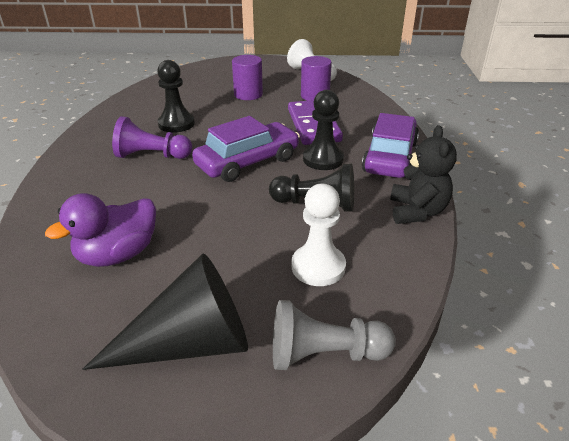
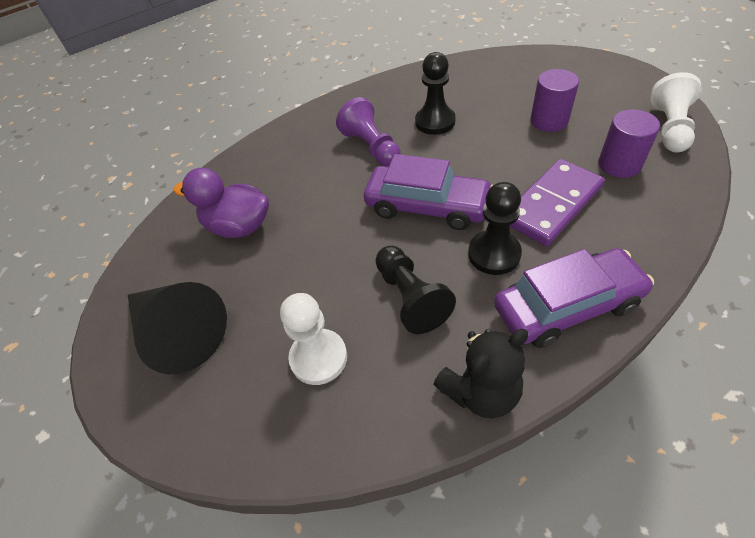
camera: 60 degrees right, 15 degrees up
grey pawn [273,300,396,370] -> none

